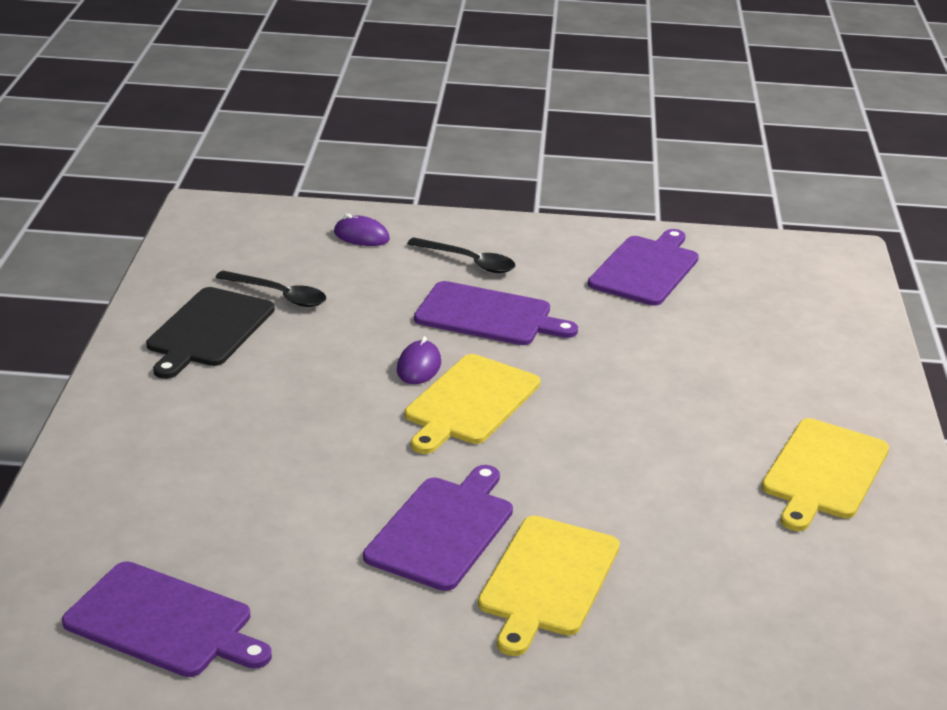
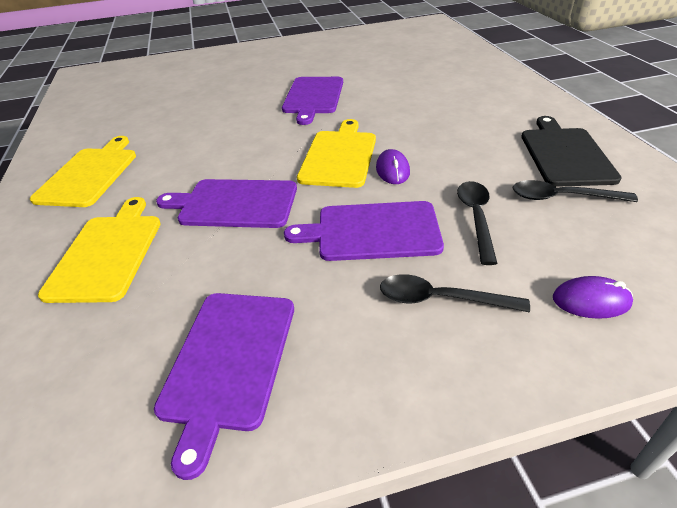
camera: 165 degrees right, 10 degrees up
purple cutting board [62,561,272,677] -> purple cutting board moved to [156,179,297,228]
yellow cutting board [478,516,620,656] -> yellow cutting board moved to [38,197,161,303]
none -> black spoon [457,181,498,265]

